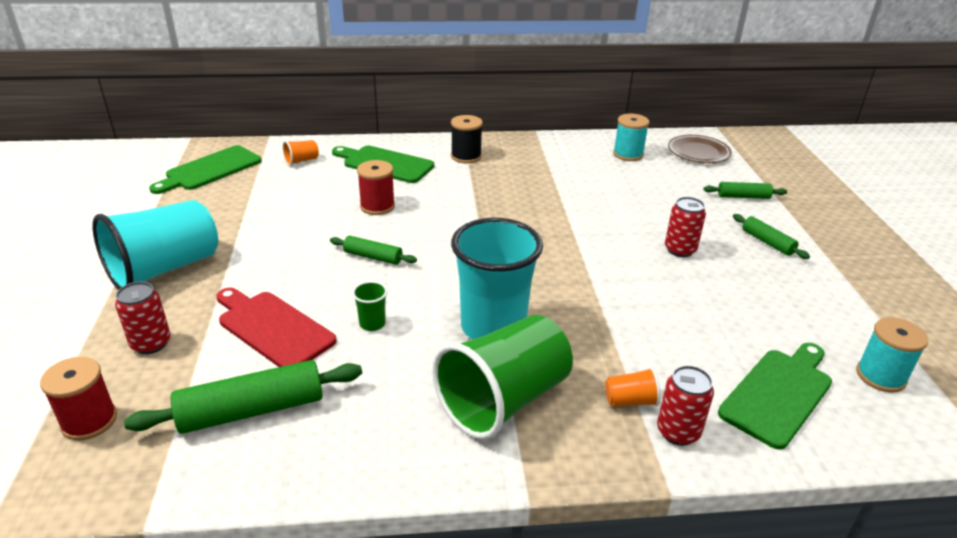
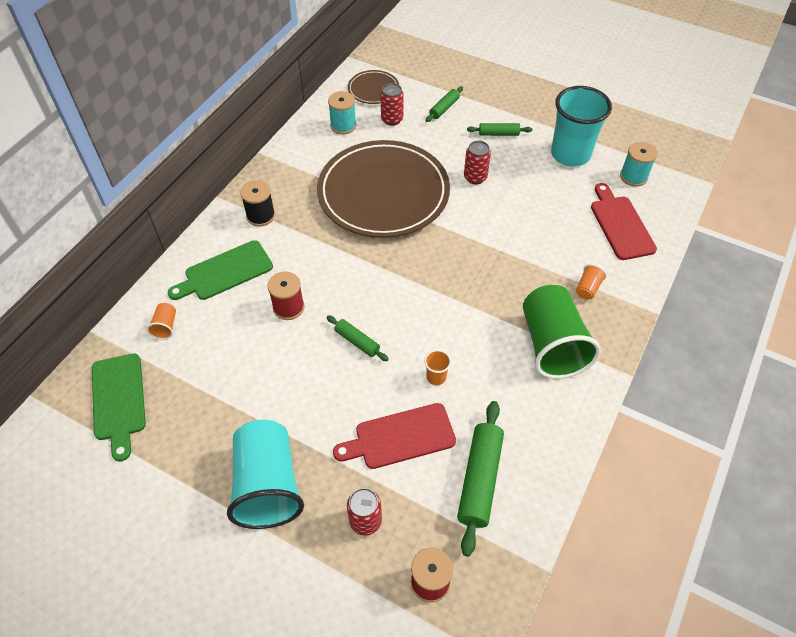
camera: 55 degrees left, 20 degrees up
green rolling pin [330,236,417,265] -> green rolling pin turned 75 degrees clockwise [327,315,389,361]
green cup [352,281,388,331] -> orange cup [424,350,451,385]
turquoise cup [451,218,543,340] -> turquoise cup moved to [551,86,612,167]
red can [657,365,714,446] -> red can moved to [380,83,404,126]
green cutting board [718,343,832,450] -> red cutting board [591,183,657,260]
none -> brown plate [317,140,450,238]

